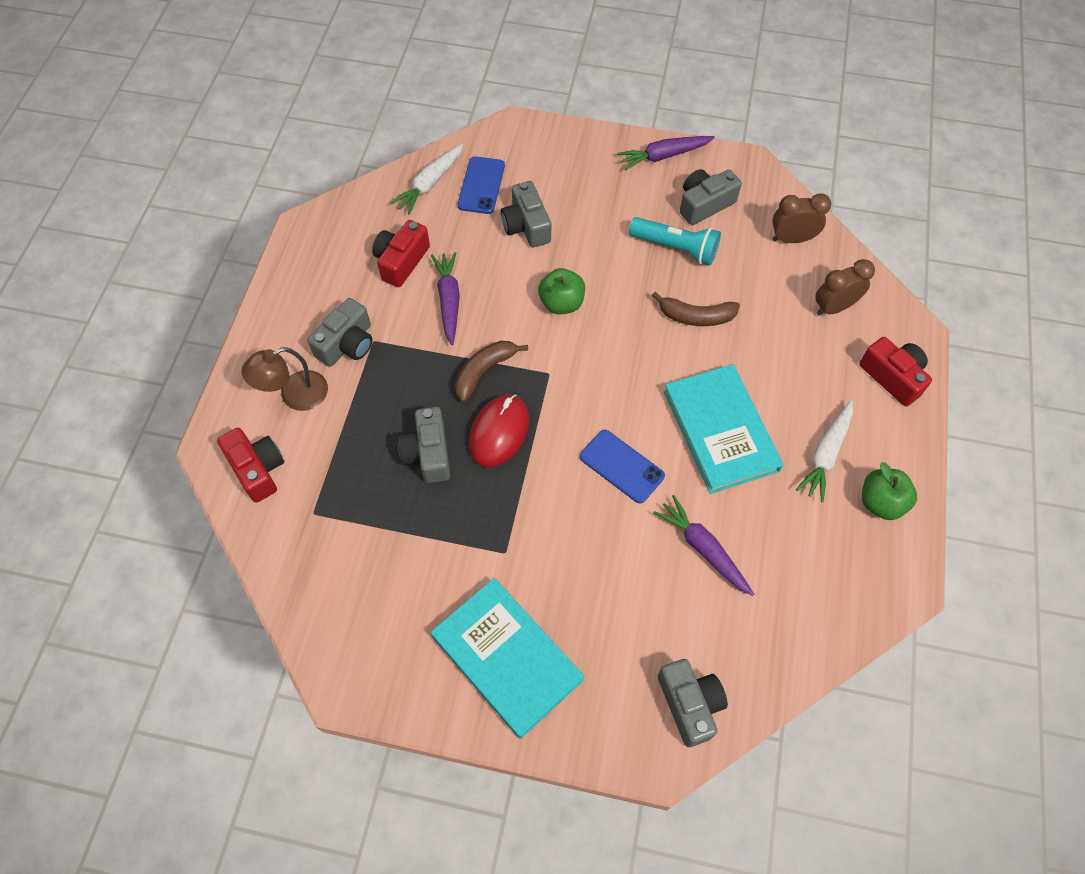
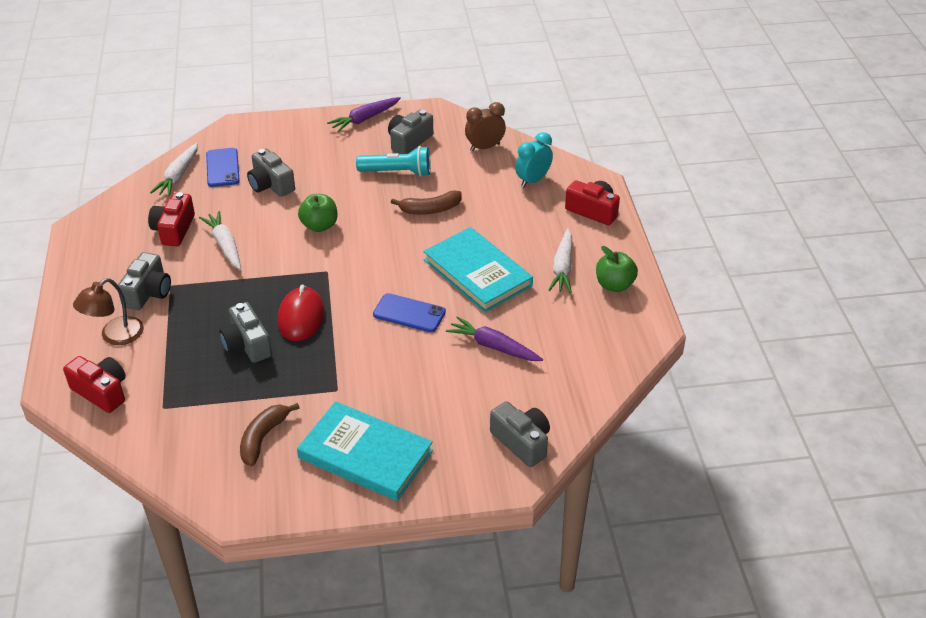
camera: 20 degrees left, 20 degrees down
purple carrot [431,252,460,345] -> white carrot [199,211,241,270]
brown banana [455,341,528,402] -> brown banana moved to [240,403,300,466]
brown clock [815,259,875,316] -> turquoise clock [515,132,553,187]

